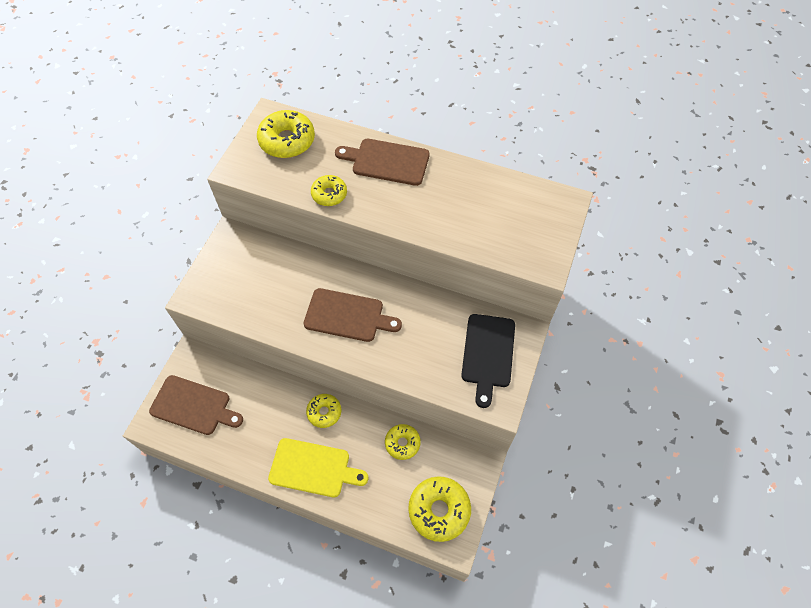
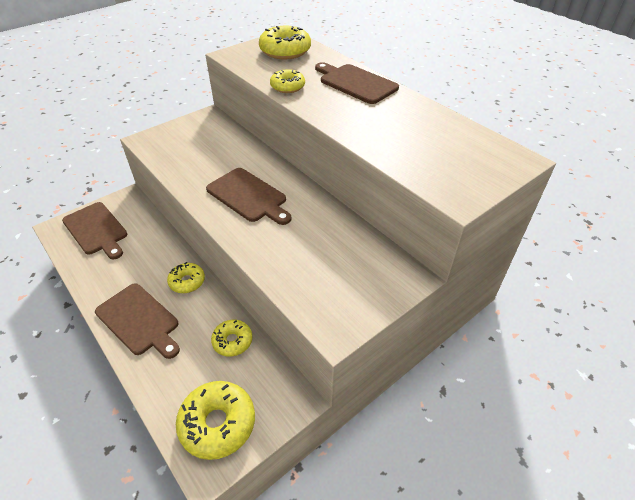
camera: 30 degrees right, 15 degrees down
yellow cutting board [268,438,368,497] -> brown cutting board [95,283,180,359]
black cutting board [461,314,515,408] -> none

